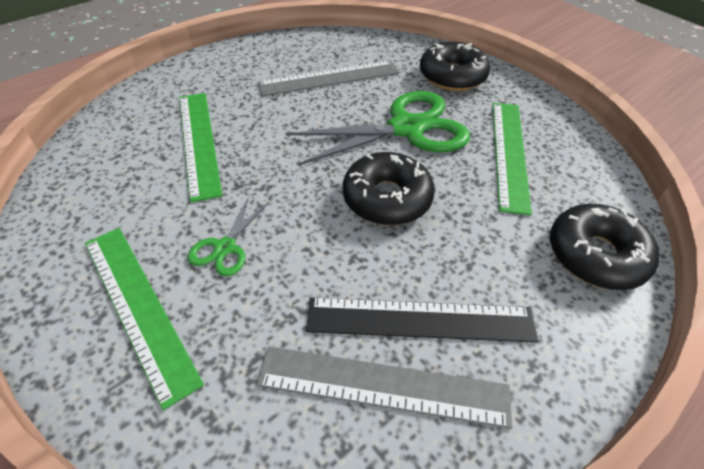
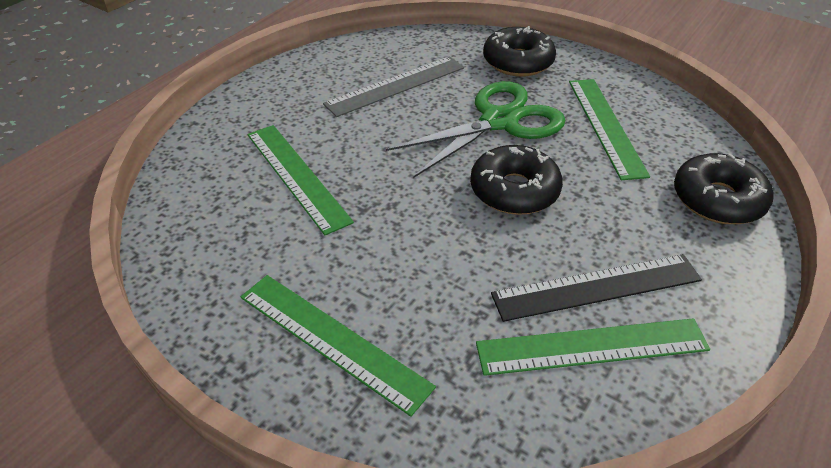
camera: 15 degrees left, 5 degrees down
green scissors [188,196,269,276] -> none
grey ruler [257,346,512,429] -> green ruler [476,318,710,376]

